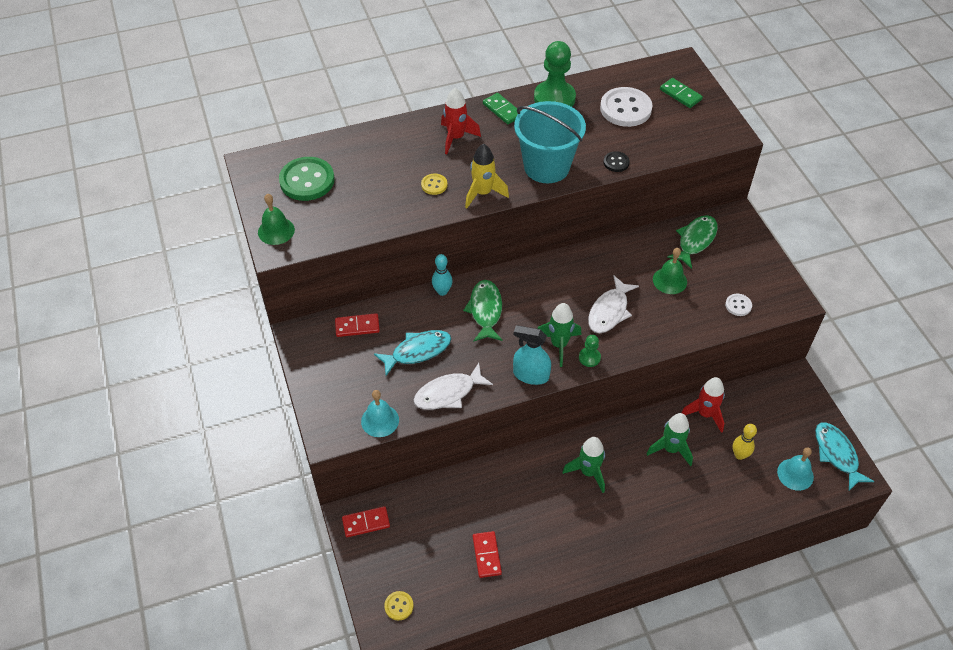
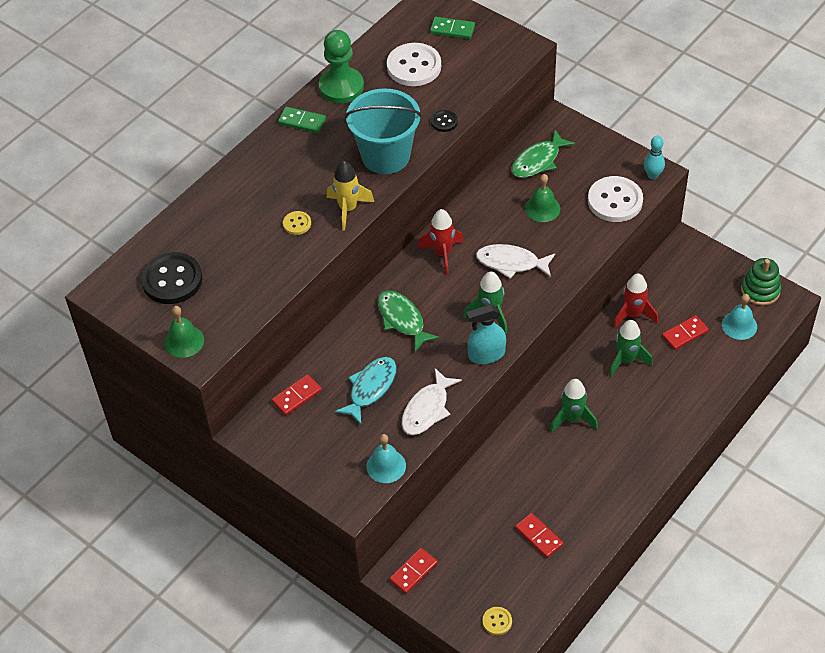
camera: 30 degrees left, 0 degrees up
green button [279,157,335,201] -> black button [141,252,202,304]
turquoise bowling pin [432,254,453,296] -> turquoise bowling pin moved to [644,136,665,179]
red rocket [441,88,481,154] -> red rocket moved to [418,209,464,275]
green pawn [579,335,601,367] -> none
white fish [588,276,639,333] -> white fish turned 105 degrees clockwise [476,244,555,279]
green fish [667,215,718,269] -> green fish turned 135 degrees counterclockwise [511,130,575,178]
white button [725,294,752,316] -> white button [588,176,643,222], size x2.08
yellow bowling pin [732,424,757,460] -> red domino [662,315,709,350]
turquoise fish [815,422,874,491] -> green stacking toy [741,258,781,306]

